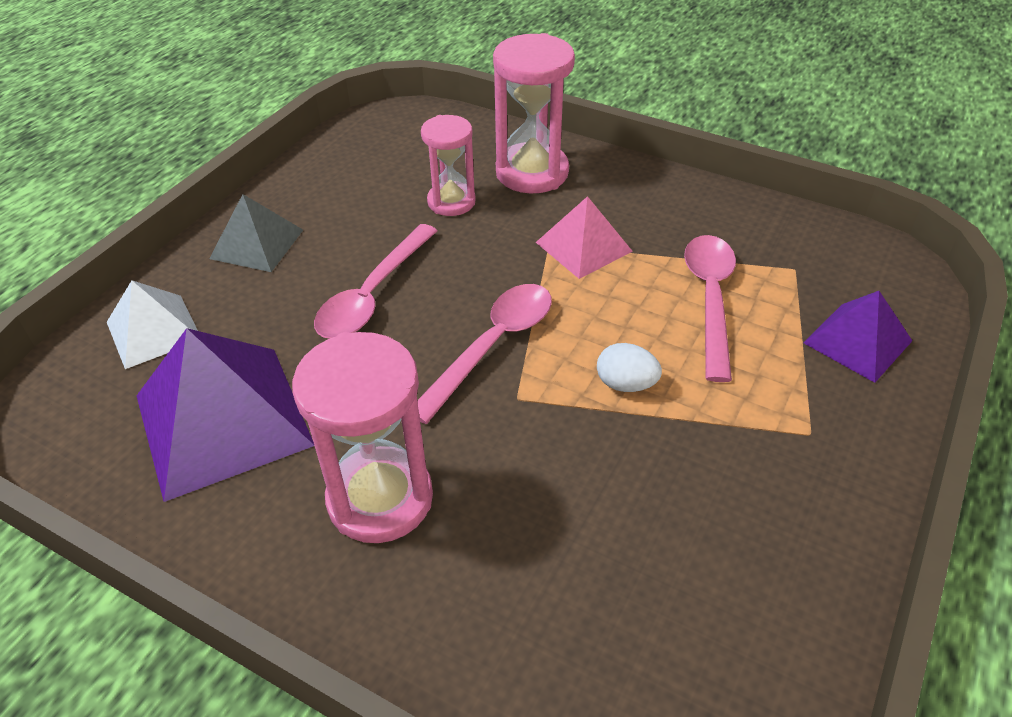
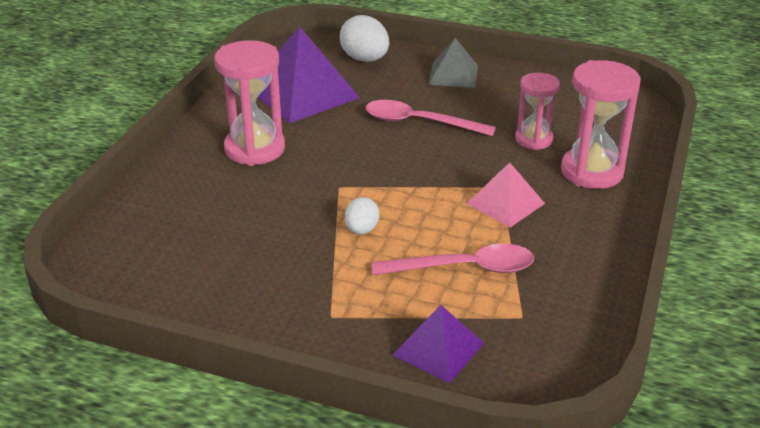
camera: 80 degrees right, 10 degrees down
white pyramid [107,280,198,369] -> white egg [340,15,389,62]
pink spoon [417,284,552,424] -> none

